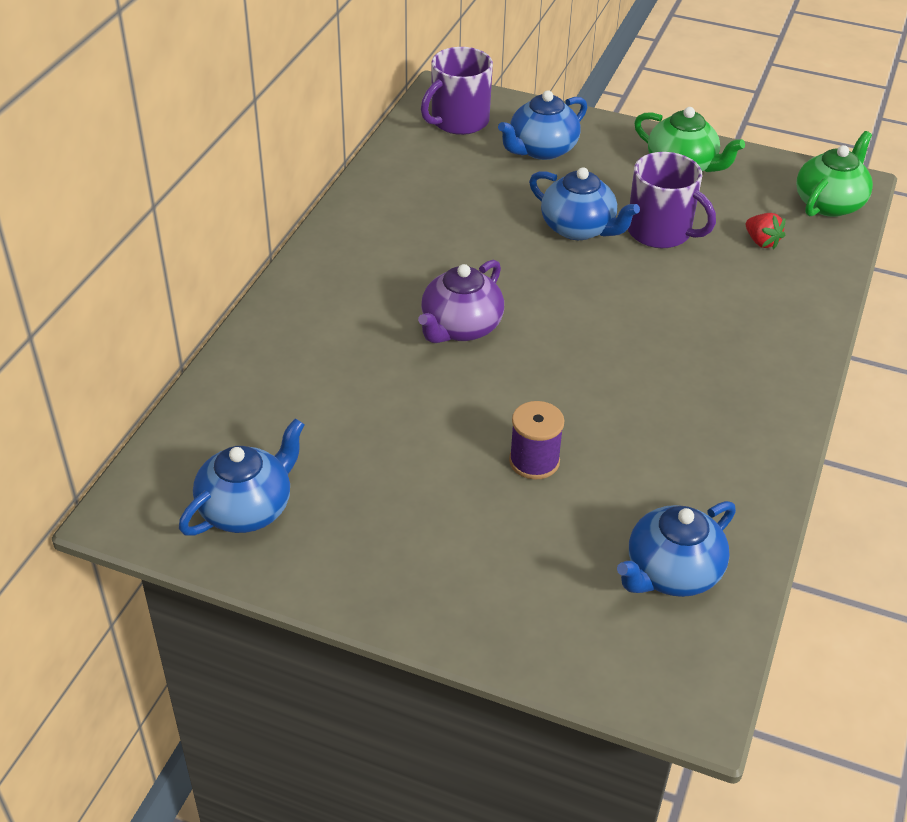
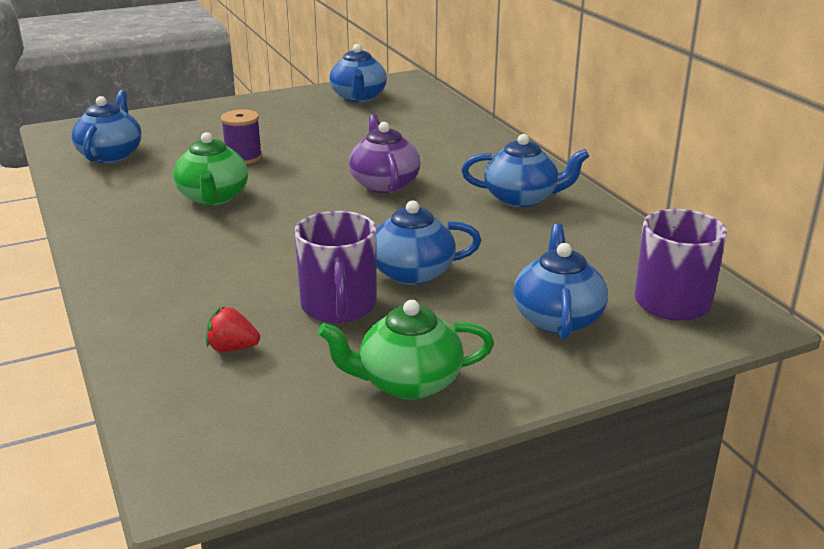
camera: 135 degrees right, 15 degrees down
purple mug [628,152,716,248] -> purple mug turned 90 degrees counterclockwise [294,211,377,323]
green teapot [796,131,873,217] -> green teapot moved to [173,132,248,206]
none -> blue teapot [461,134,589,207]

